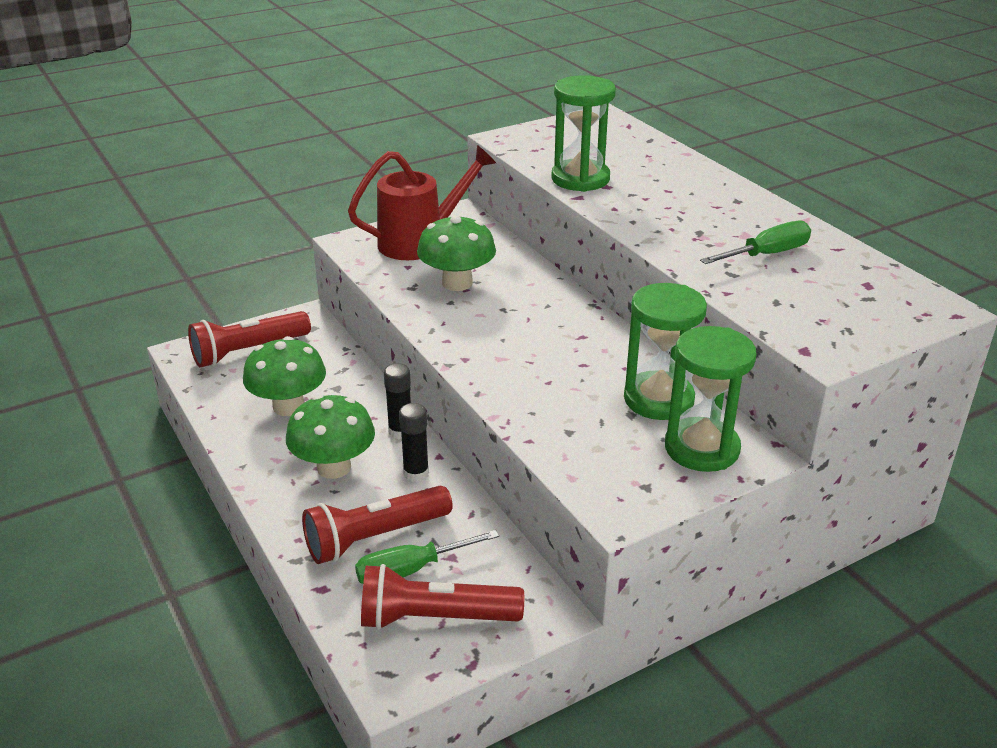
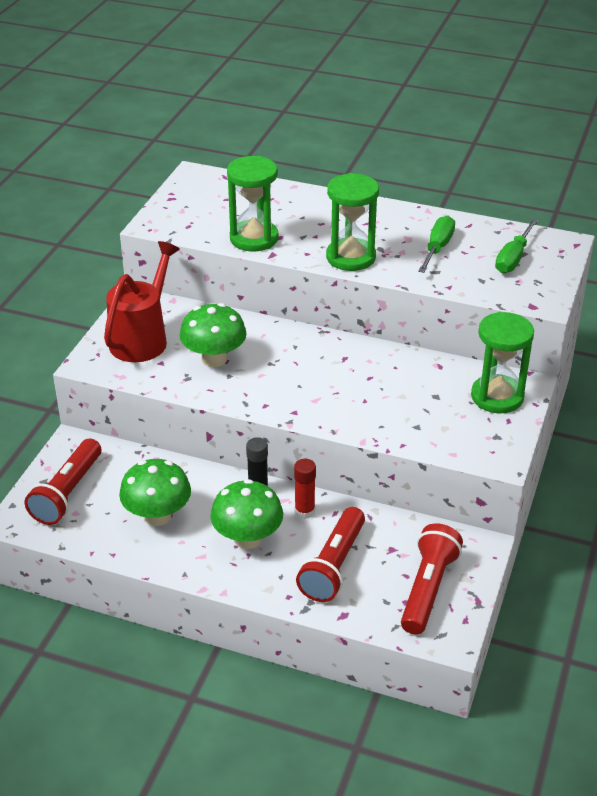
camera: 40 degrees left, 5 degrees up
green screwdriver [355,530,499,584] -> green screwdriver moved to [495,219,538,273]
red flashlight [361,564,524,630] -> red flashlight turned 150 degrees clockwise [401,523,463,635]
black glue stick [399,403,429,482] -> red glue stick [294,459,316,519]
green hourglass [624,283,707,420] -> green hourglass moved to [326,173,379,271]

